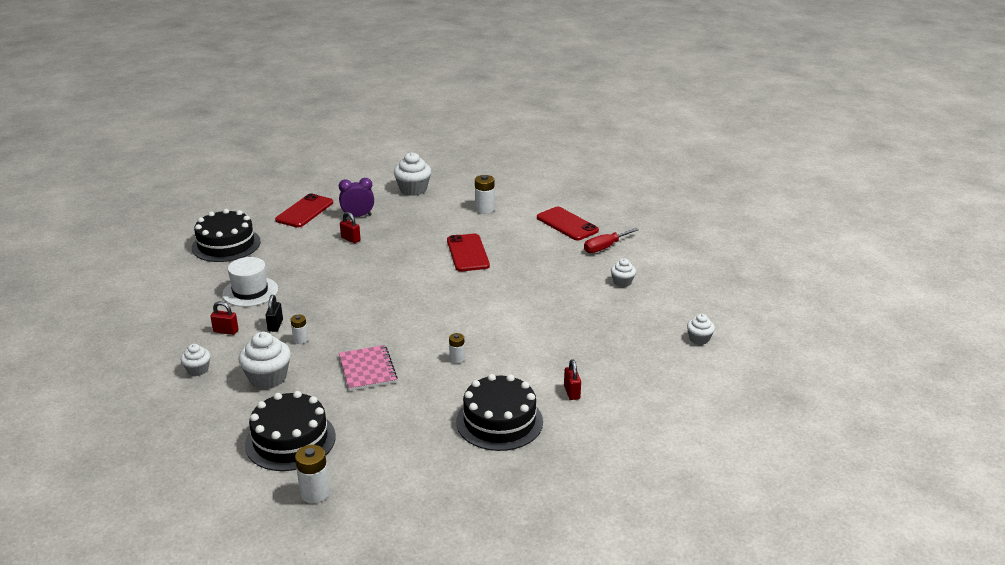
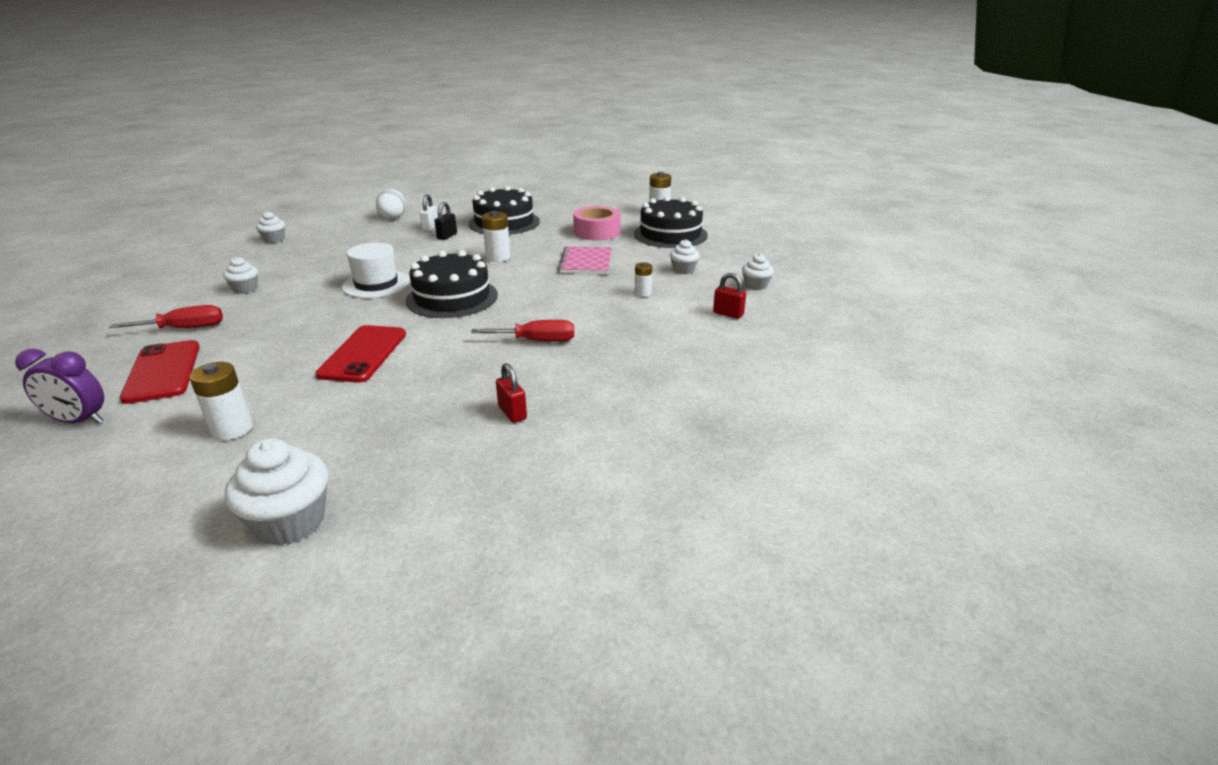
camera: 160 degrees left, 0 degrees up
black cake [192,209,261,262] -> black cake moved to [406,250,498,318]
white hat [222,257,278,307] -> white hat moved to [342,242,410,298]
white cupcake [238,332,291,389] -> white cupcake [670,239,700,274], size x0.57
black padlock [265,295,283,332] -> black padlock moved to [434,202,457,240]
red phone [275,194,333,228] -> none
purple clock [339,178,374,218] -> purple clock moved to [15,349,104,424]
white battery [449,333,465,363] -> white battery [482,211,511,262], size x1.62
red padlock [564,359,581,400] -> white padlock [420,194,438,231]
none -> white egg [376,189,406,220]
none -> red screwdriver [471,320,574,342]
none -> pink tape [573,206,621,241]

